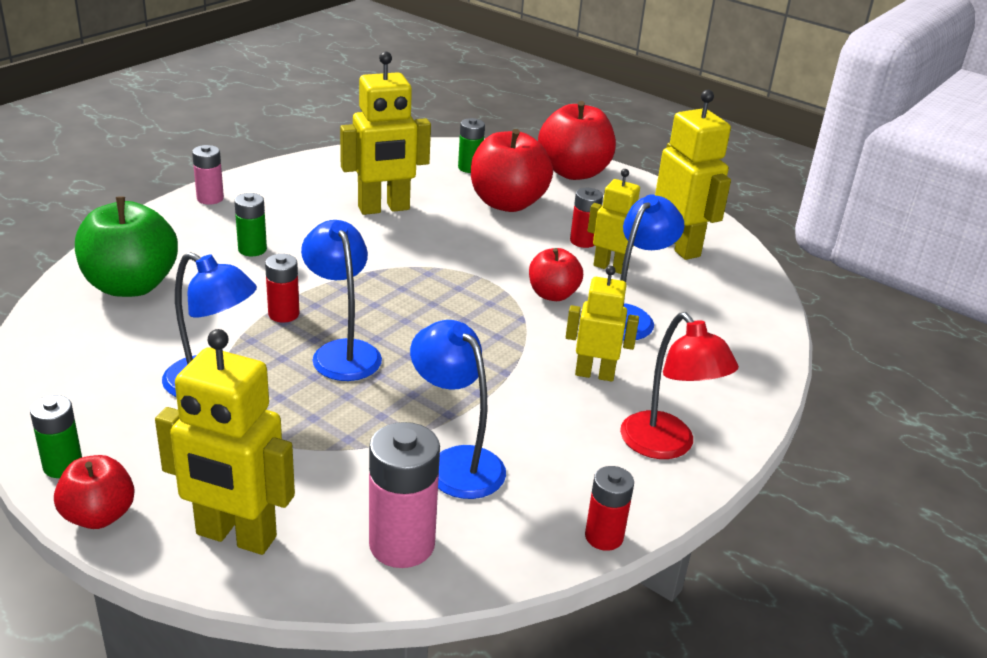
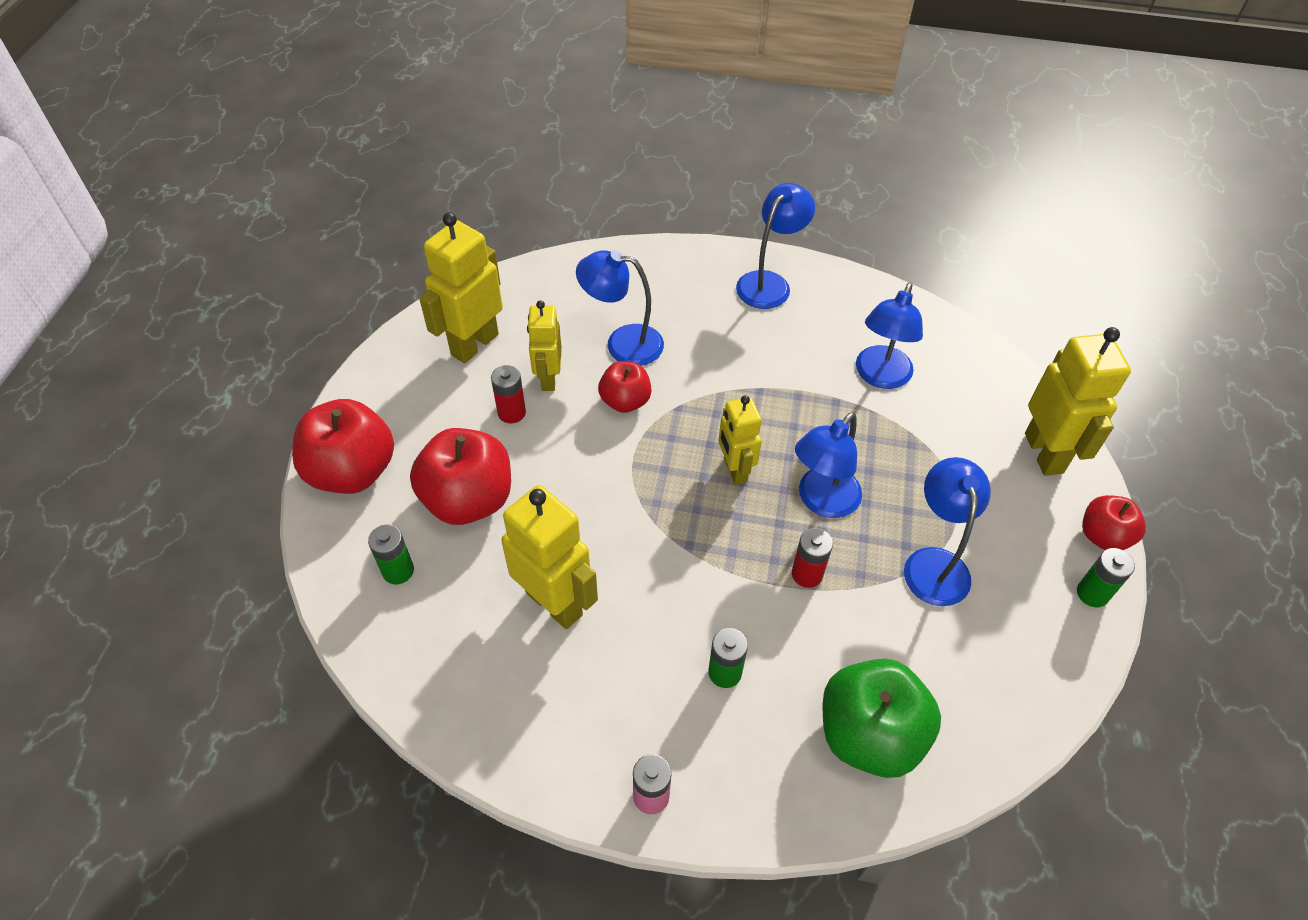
camera: 115 degrees left, 20 degrees up
pink battery [369,422,440,568] -> none
yellow robot [566,266,639,382] -> yellow robot moved to [719,395,762,485]
red battery [585,466,634,551] -> none
red lamp [620,312,739,459] -> blue lamp [736,183,815,309]

